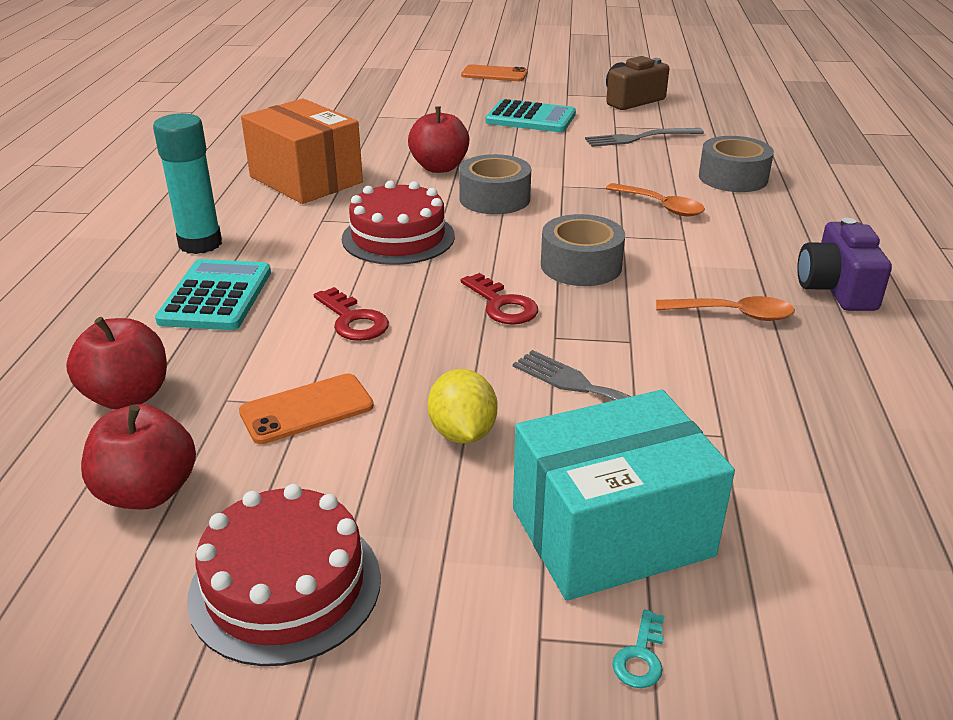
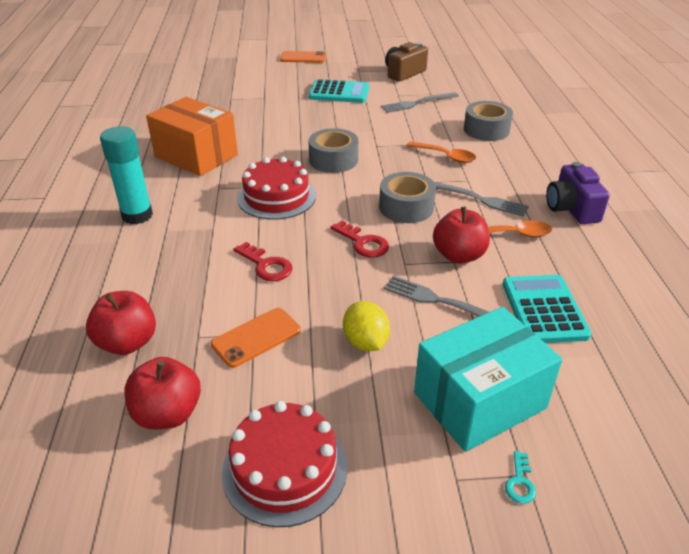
camera: 10 degrees left, 5 degrees up
turquoise calculator [155,259,271,330] -> turquoise calculator moved to [503,275,592,343]
red apple [408,106,469,173] -> red apple moved to [433,207,490,264]
none -> grey fork [434,182,529,217]

